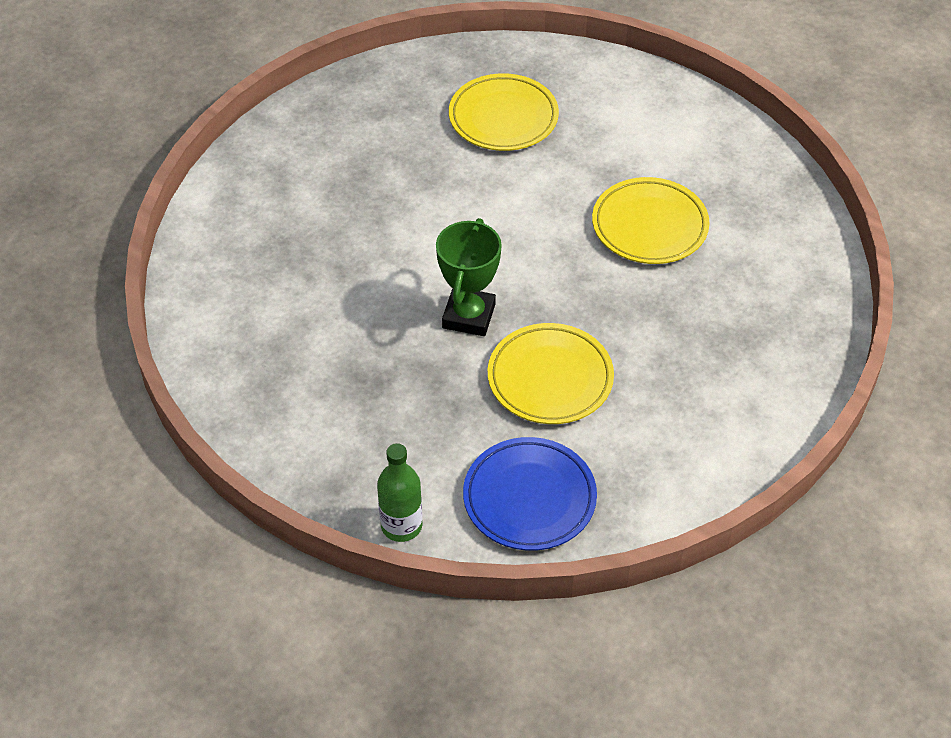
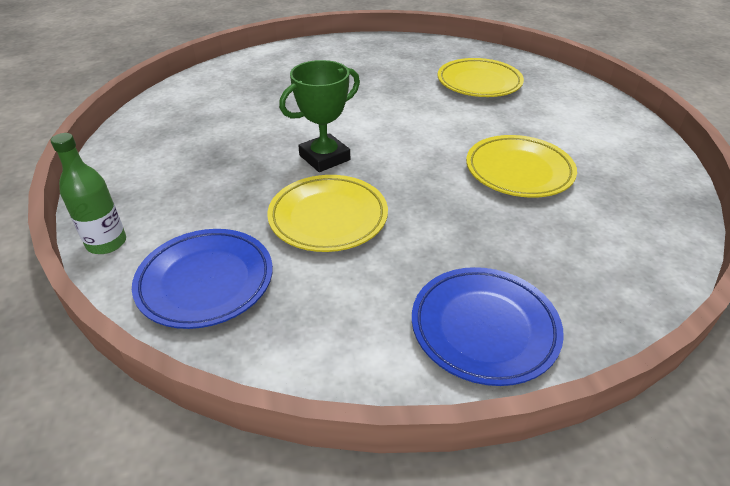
camera: 40 degrees right, 10 degrees down
none -> blue plate [412,267,564,386]

